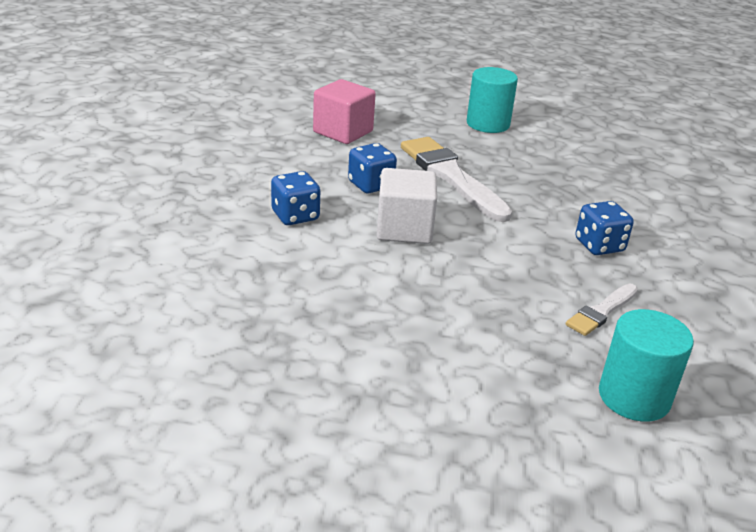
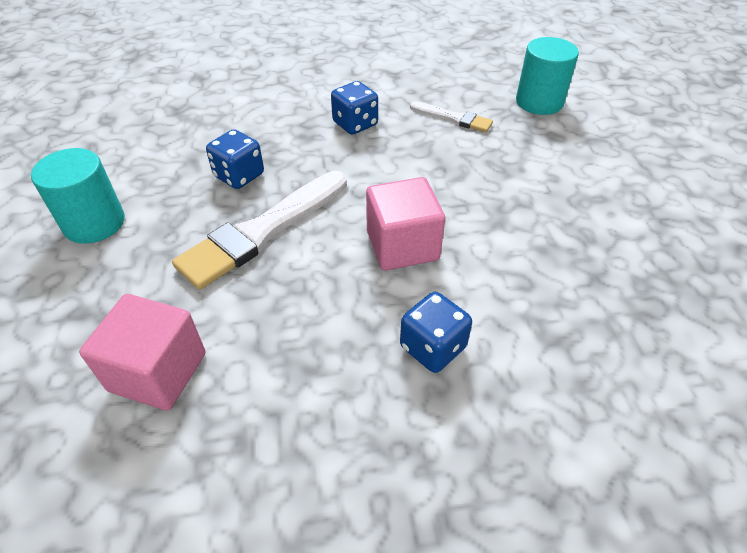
camera: 105 degrees left, 15 degrees up
blue dice [348,143,397,193] -> blue dice moved to [206,129,264,189]
white cube [377,168,437,244] -> pink cube [366,177,445,271]

